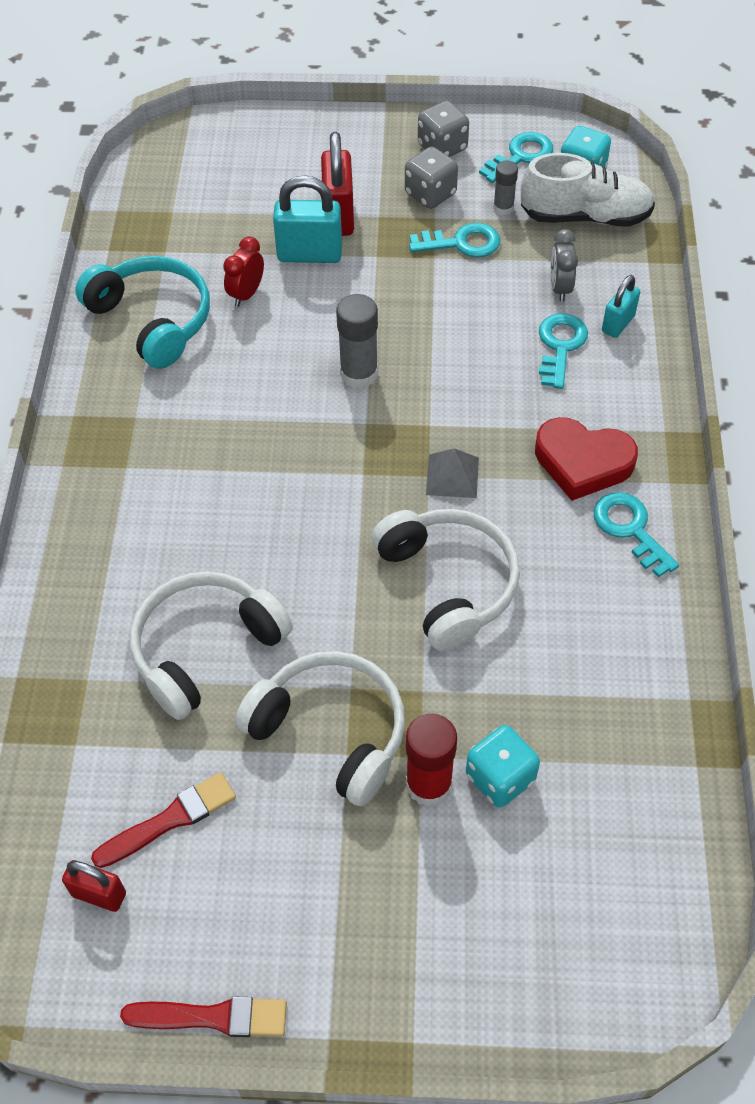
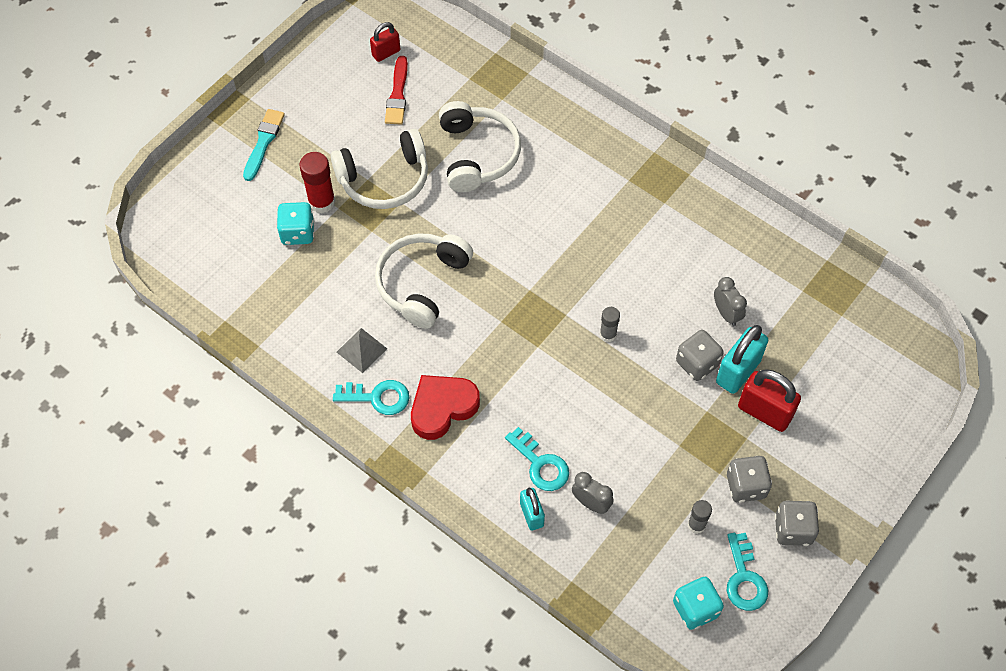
camera: 125 degrees right, 5 degrees up
turquoise headphones [75,256,210,369] -> none
red brush [120,997,287,1037] -> none
red clock [223,237,264,307] -> grey clock [714,277,747,326]
grey glue stick [336,294,378,389] -> grey glue stick [600,307,620,342], size x0.60
white headphones [372,509,520,651] -> white headphones turned 105 degrees clockwise [375,233,473,329]
turquoise key [409,223,500,258] -> none
grey pyramid [426,448,479,498] -> grey pyramid moved to [337,328,387,373]
white shoe [521,153,655,227] -> none
none -> turquoise brush [243,109,285,181]
none -> grey dice [676,330,724,381]

